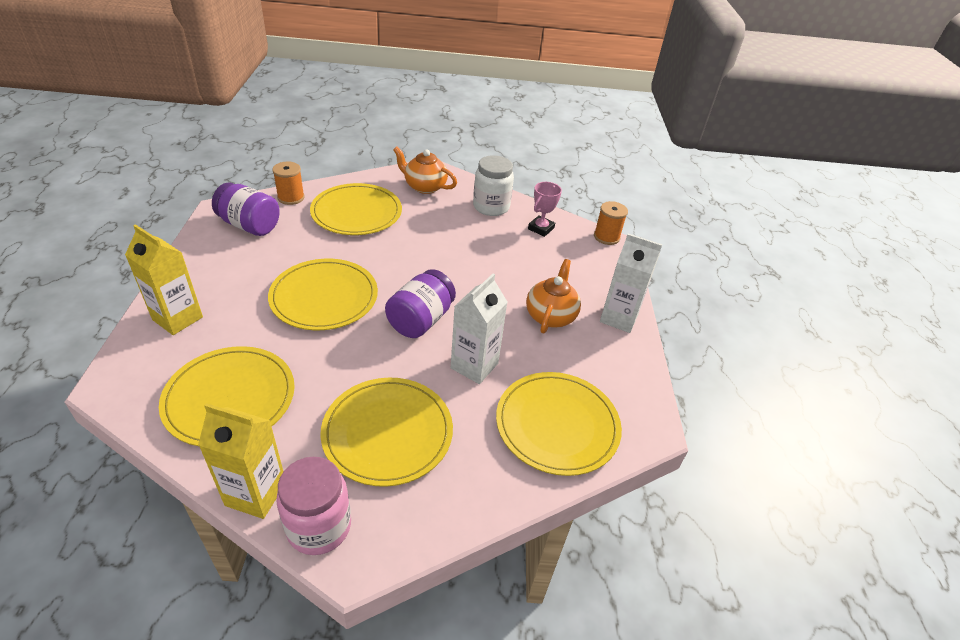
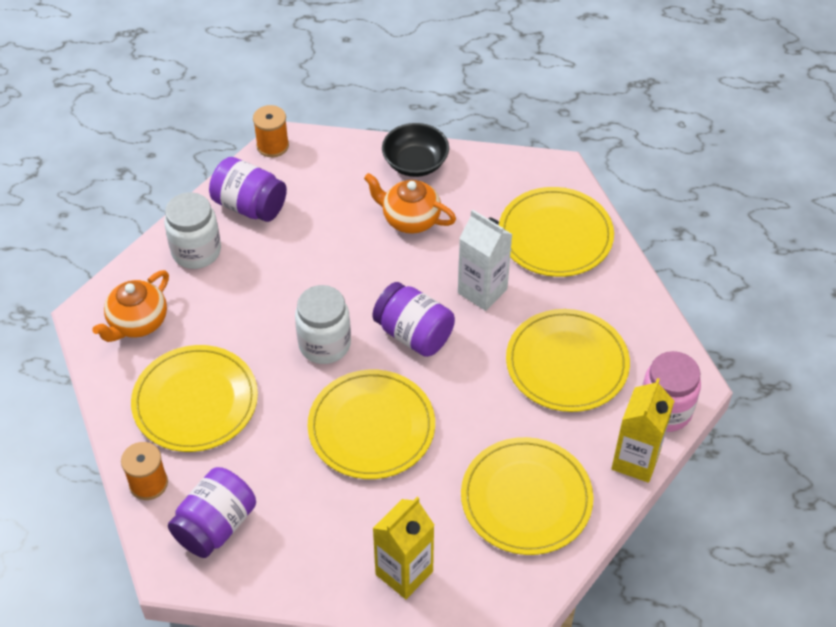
camera: 80 degrees left, 10 degrees up
pink trophy [528,182,562,237] -> purple jar [209,157,287,222]
white carton [600,234,662,333] -> black bowl [382,123,449,177]
none -> white jar [295,285,351,364]

